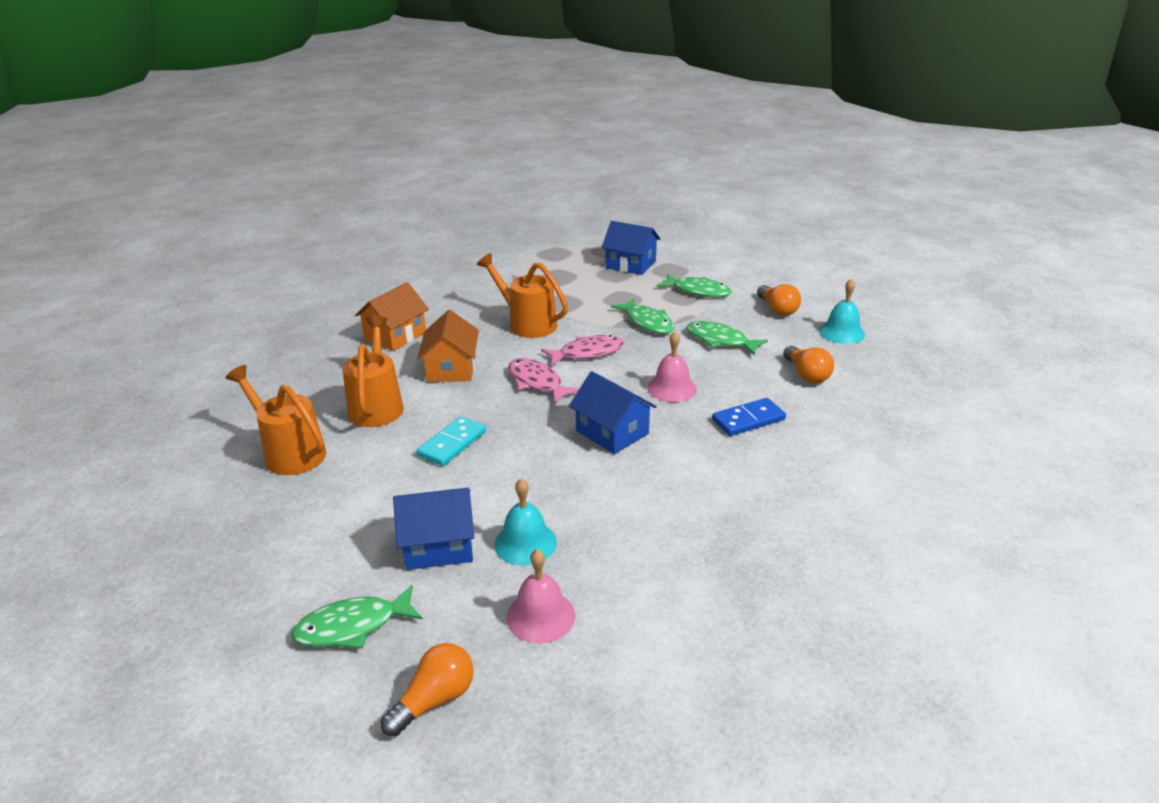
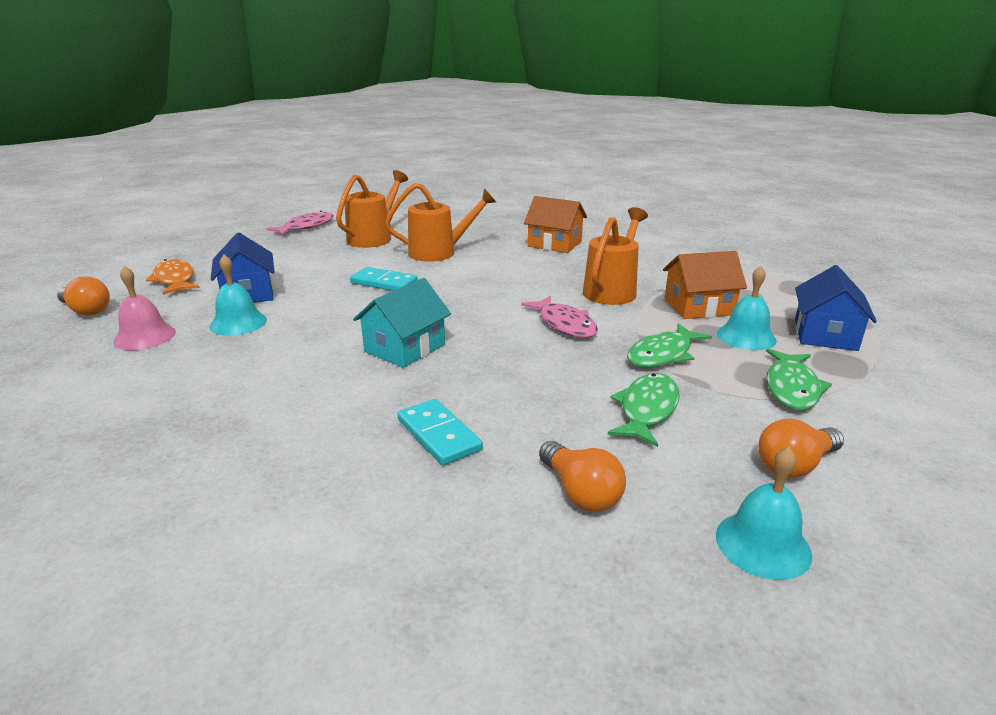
camera: 80 degrees right, 5 degrees down
green fish [291,585,423,648] -> orange fish [146,259,200,295]
orange house [417,310,479,382] -> orange house moved to [663,251,747,319]
pink fish [508,358,579,404] -> pink fish moved to [266,211,334,236]
blue house [569,371,657,454] -> turquoise house [353,278,451,368]
pink bell [647,331,697,402] -> none
blue domino [712,398,786,436] -> turquoise domino [398,399,483,465]
orange light bulb [783,346,834,383] -> orange light bulb turned 90 degrees counterclockwise [539,441,626,512]
none -> turquoise bell [717,266,776,350]

